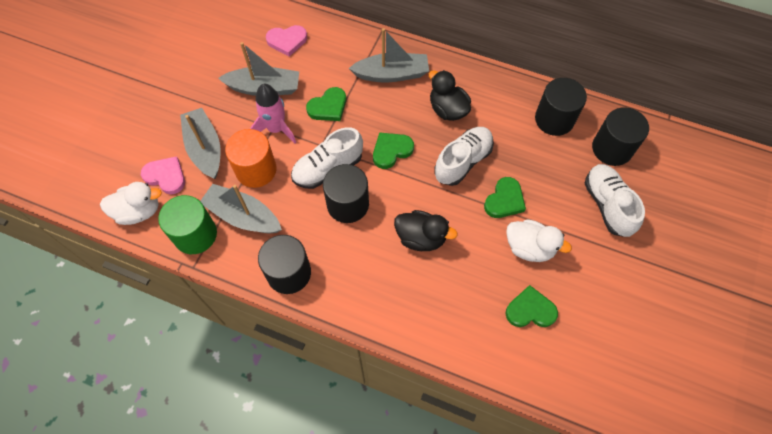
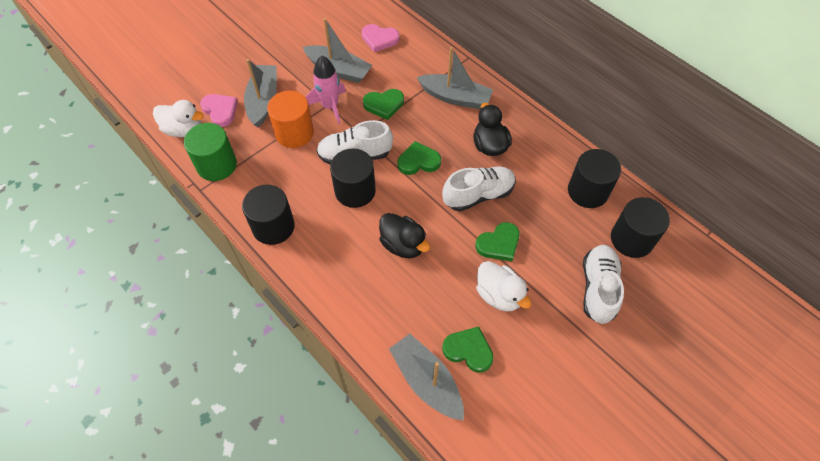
camera: 25 degrees right, 5 degrees down
grey boat [201,184,282,234] -> grey boat moved to [389,333,464,421]

